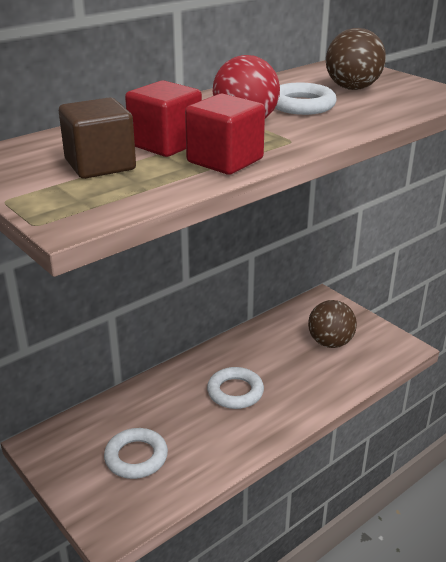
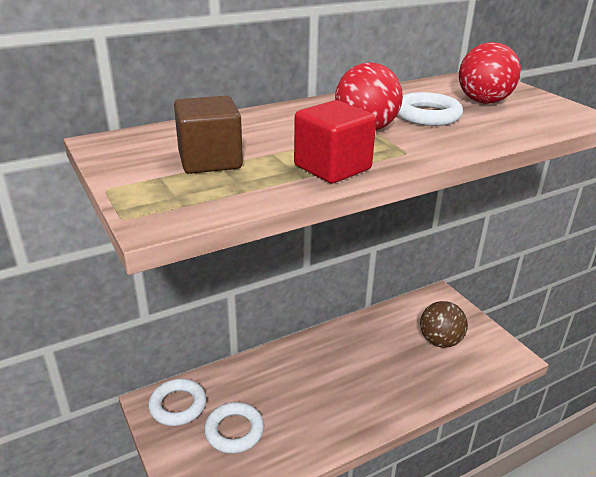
camera: 10 degrees right, 0 degrees up
red cube [125,80,202,157] -> none
white ring [207,367,264,409] -> white ring moved to [148,379,206,426]
brown ball [326,28,386,90] -> red ball [459,42,521,104]

